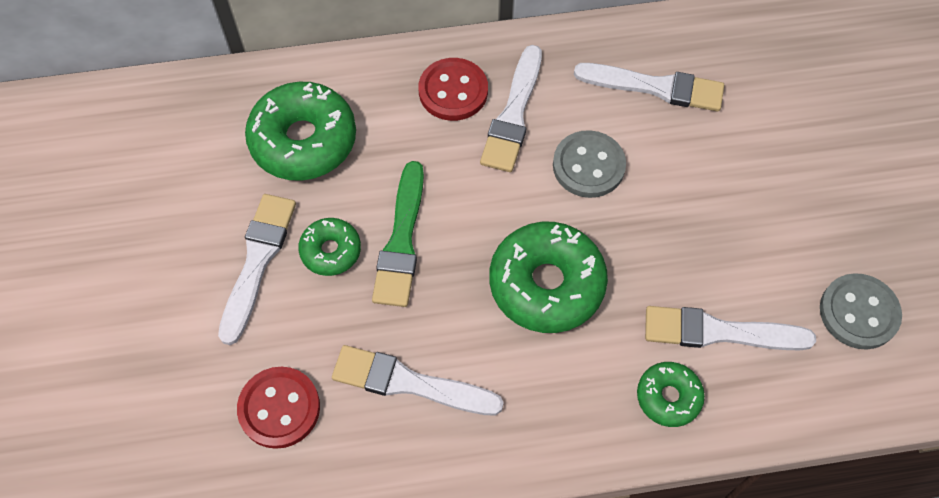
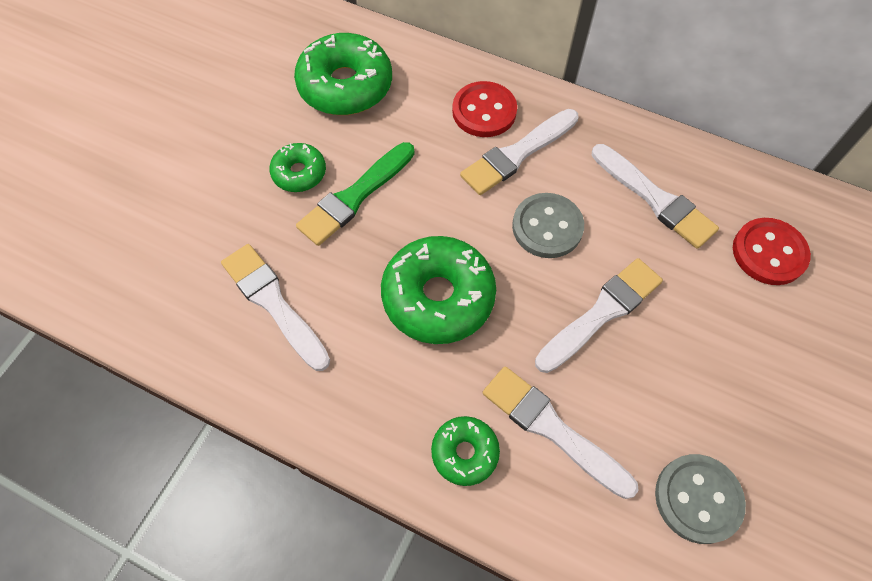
camera: 35 degrees right, 0 degrees up
white brush [218,194,296,345] -> white brush moved to [535,258,663,373]
red button [237,367,320,449] -> red button moved to [733,218,811,285]

